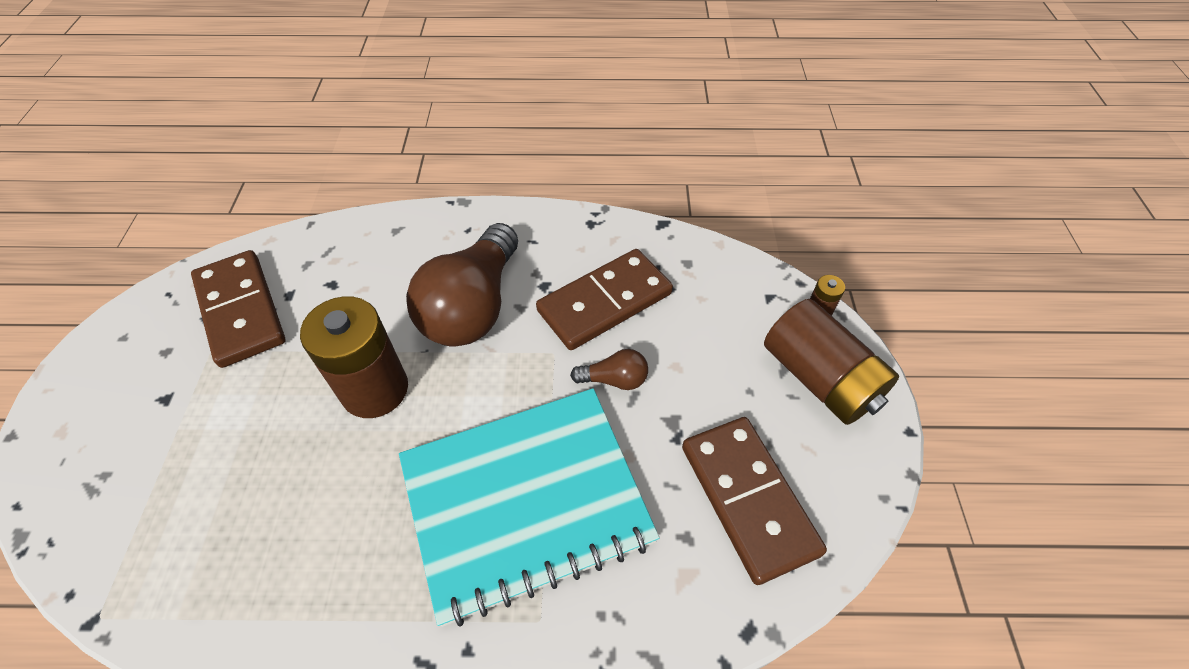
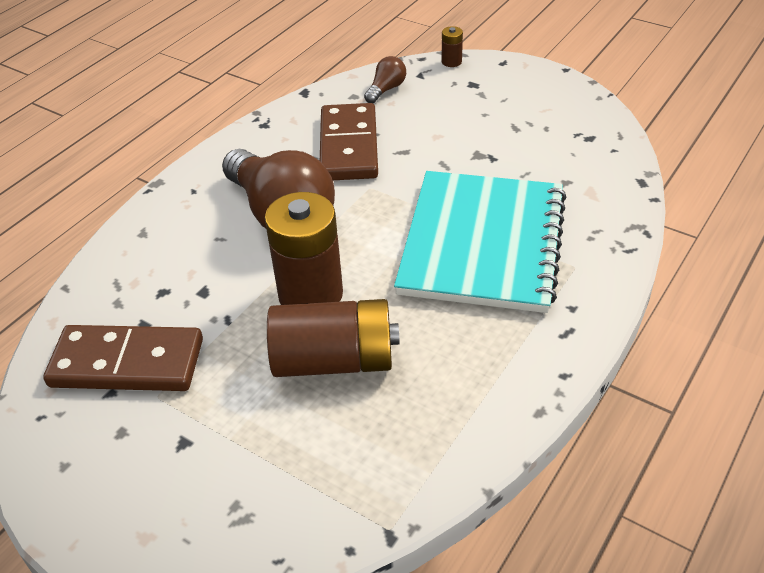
camera: 55 degrees left, 10 degrees down
brown light bulb [570,349,648,390] -> brown light bulb moved to [364,56,406,103]
brown domino [682,417,827,585] -> none
brown battery [764,299,899,425] -> brown battery moved to [267,299,400,377]

